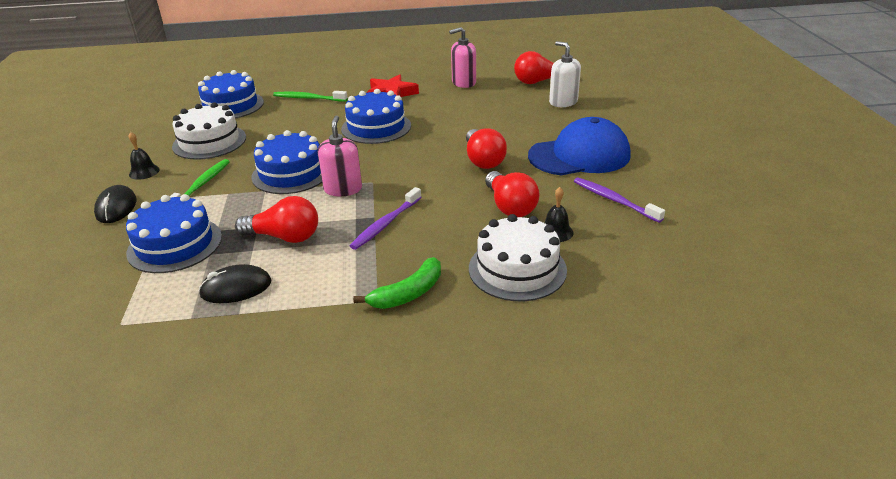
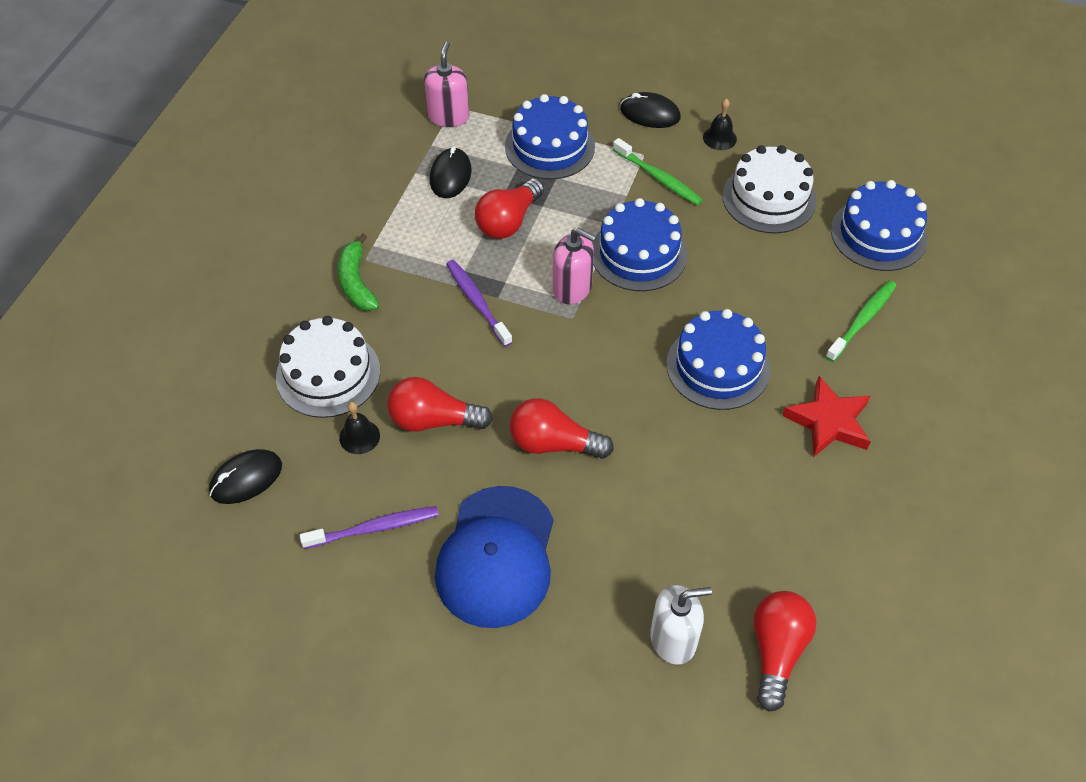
camera: 115 degrees right, 20 degrees up
pink soap dispenser [449,27,476,88] -> pink soap dispenser moved to [424,41,469,127]
none -> black mouse [209,449,282,504]

